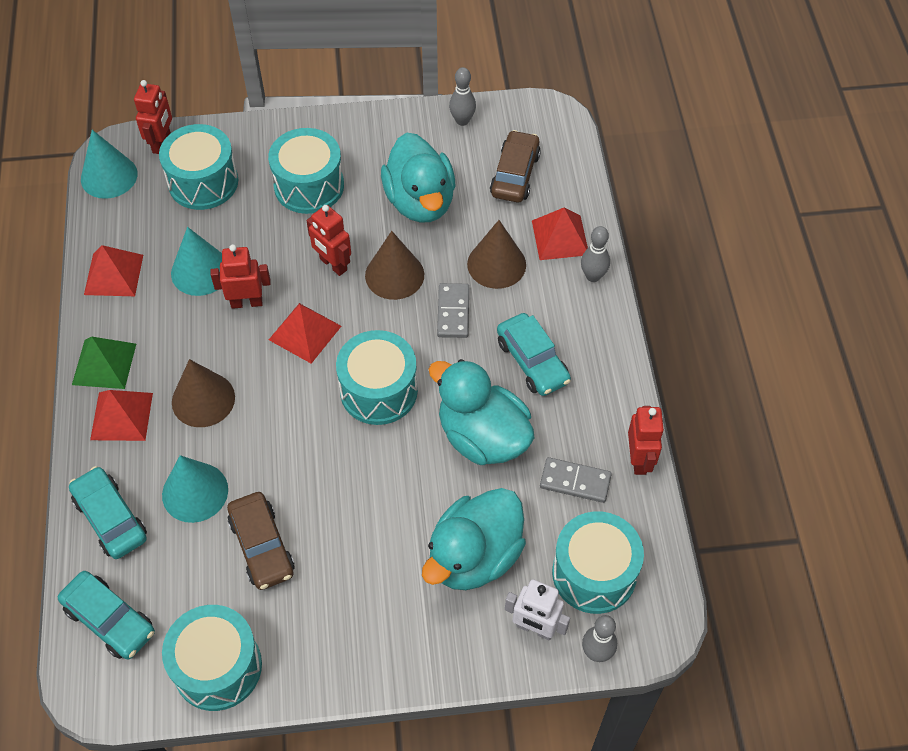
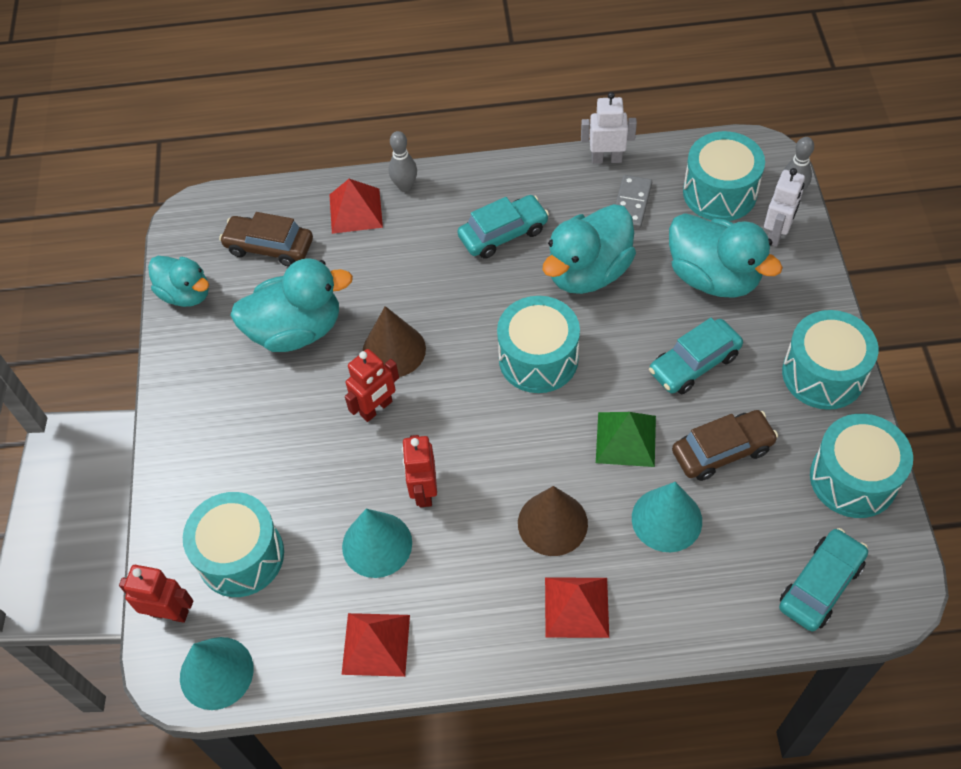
camera: 85 degrees left, 0 degrees up
turquoise car [69,466,147,559] -> turquoise car moved to [649,318,743,394]
green pyramid [72,337,136,389] -> green pyramid moved to [596,412,656,467]
turquoise drum [268,128,344,214] -> turquoise drum moved to [782,310,879,410]
red pyramid [269,303,341,364] -> none
grey domino [437,283,469,338] -> none
grey bowling pin [449,67,476,126] -> turquoise duck [148,256,209,307]
brown cone [467,220,526,289] -> none
red robot [628,406,664,475] -> white robot [581,92,637,164]

